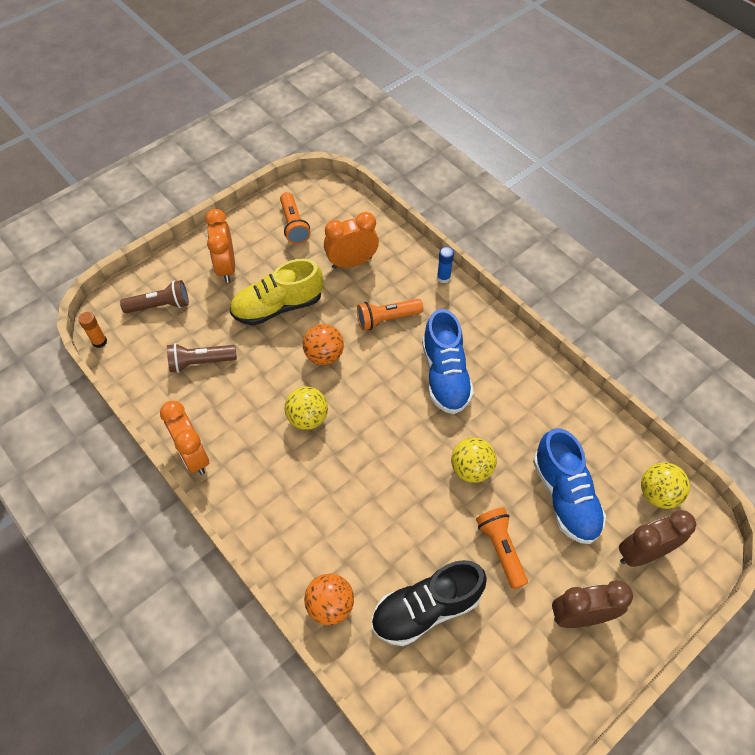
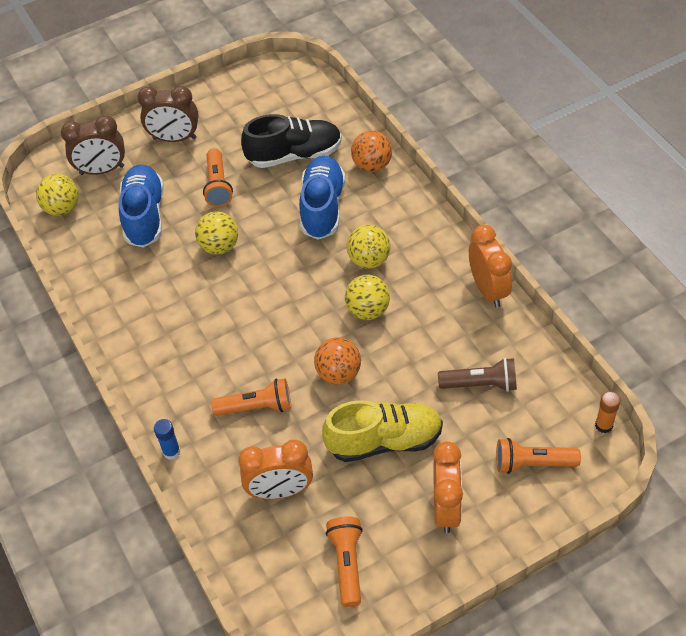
camera: 165 degrees left, 5 degrees down
brown flashlight [120,280,189,313] -> orange flashlight [496,438,581,474]
blue shoe [422,309,474,414] -> blue shoe moved to [299,156,345,240]
none -> yellow ball [347,225,390,269]

